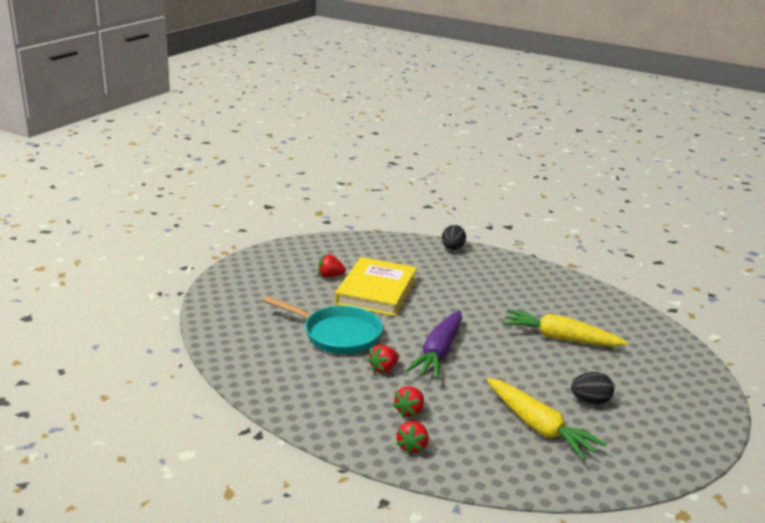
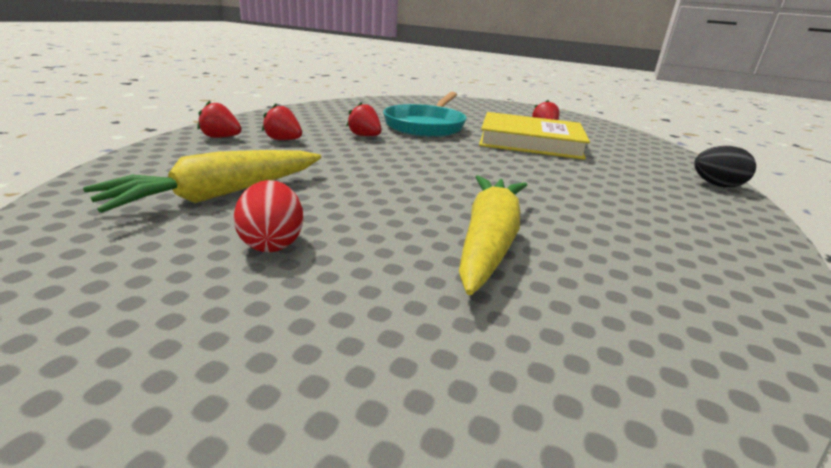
camera: 85 degrees right, 0 degrees up
purple carrot [406,310,462,379] -> none
black egg [571,372,614,405] -> red egg [233,180,303,252]

